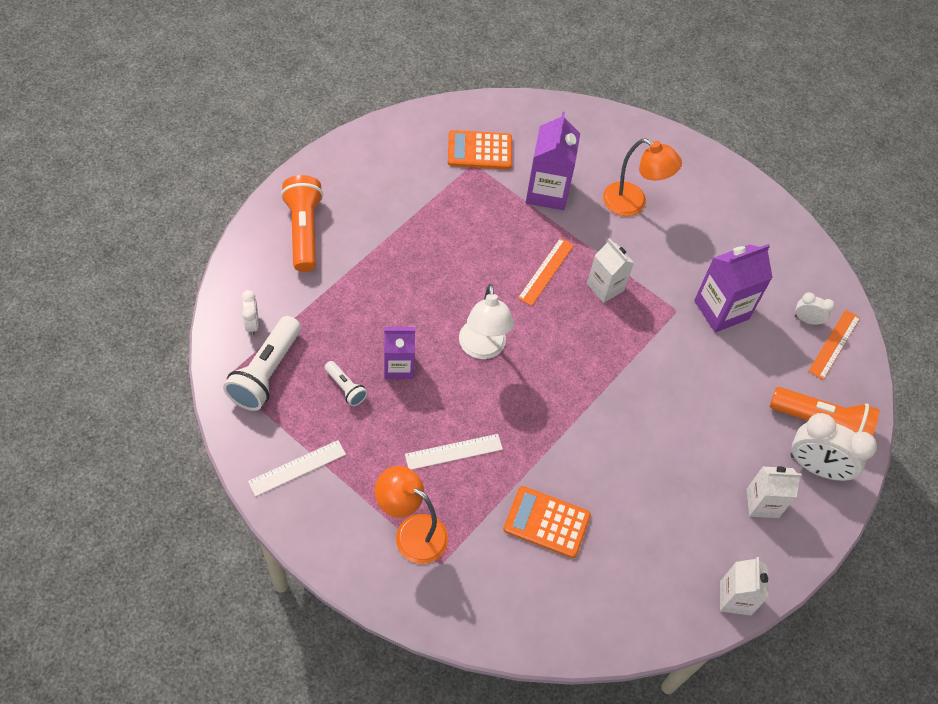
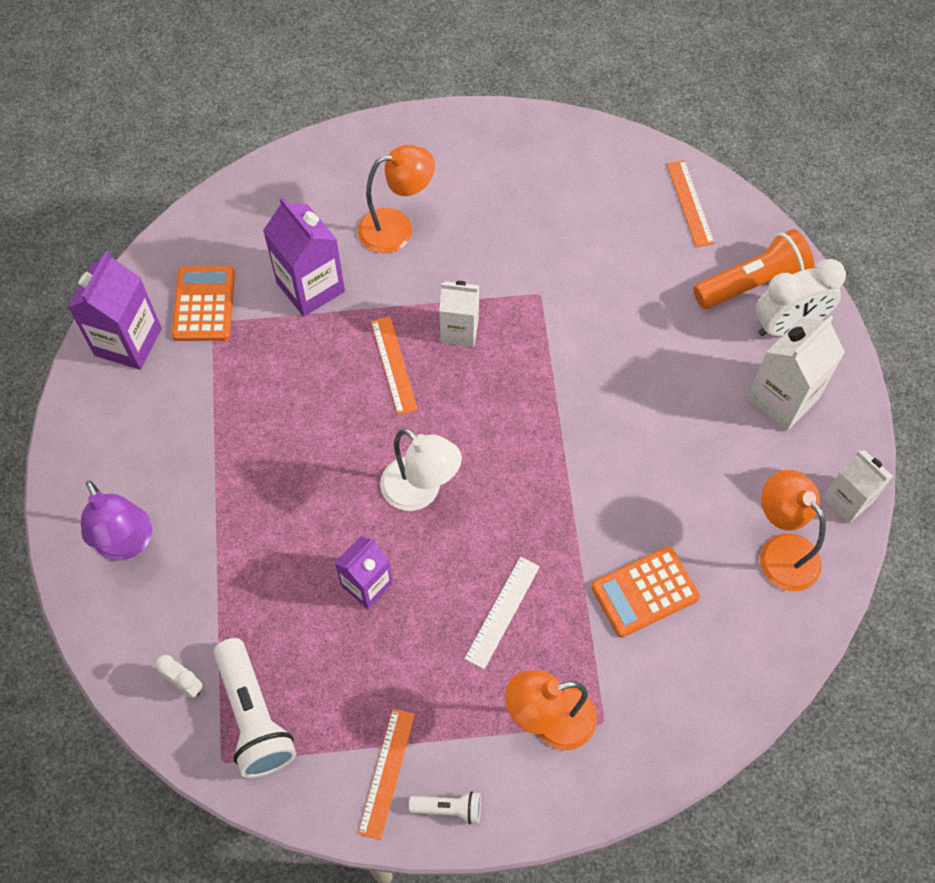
camera: 40 degrees left, 5 degrees up
white ruler [248,440,346,497] -> orange ruler [358,709,415,840]
orange flashlight [281,175,323,272] -> purple lamp [81,480,152,561]
white flashlight [325,361,368,406] -> white flashlight moved to [409,791,481,824]
orange calculator [448,130,512,169] -> orange calculator turned 135 degrees clockwise [172,266,235,341]
purple carton [694,244,773,332] -> purple carton moved to [68,251,162,370]
white carton [747,466,802,518] -> white carton [747,316,845,431], size x1.51
white clock [795,292,835,325] -> none
none -> orange lamp [760,470,826,591]

